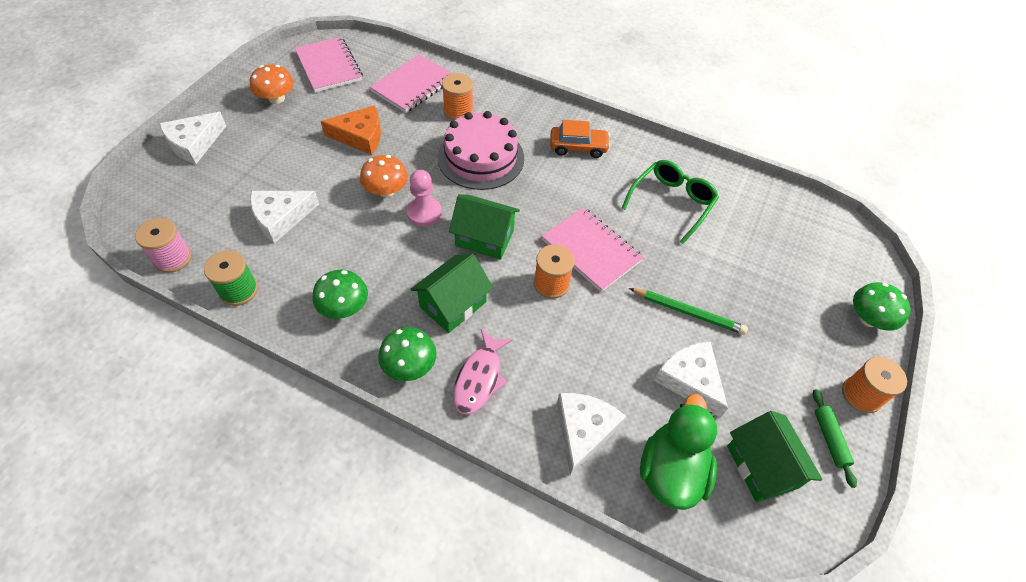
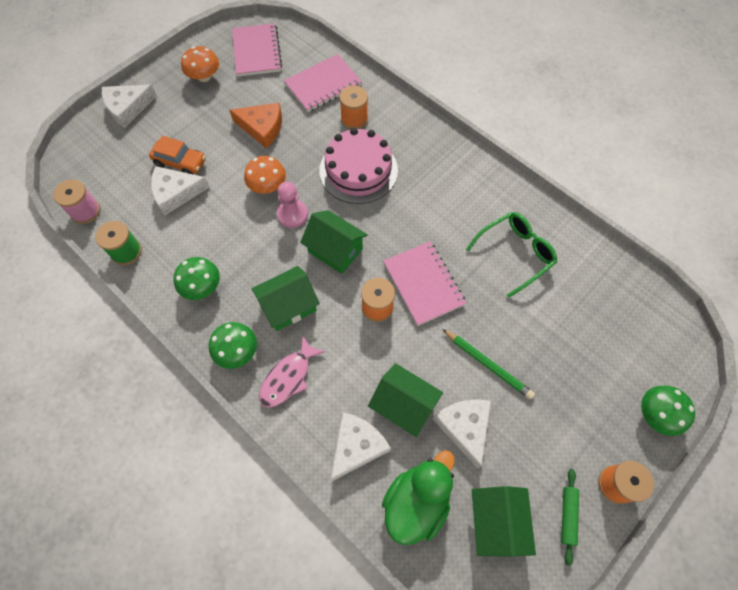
camera: 20 degrees right, 10 degrees up
orange car [550,120,610,158] -> orange car moved to [149,136,206,175]
none -> green house [368,363,443,437]

